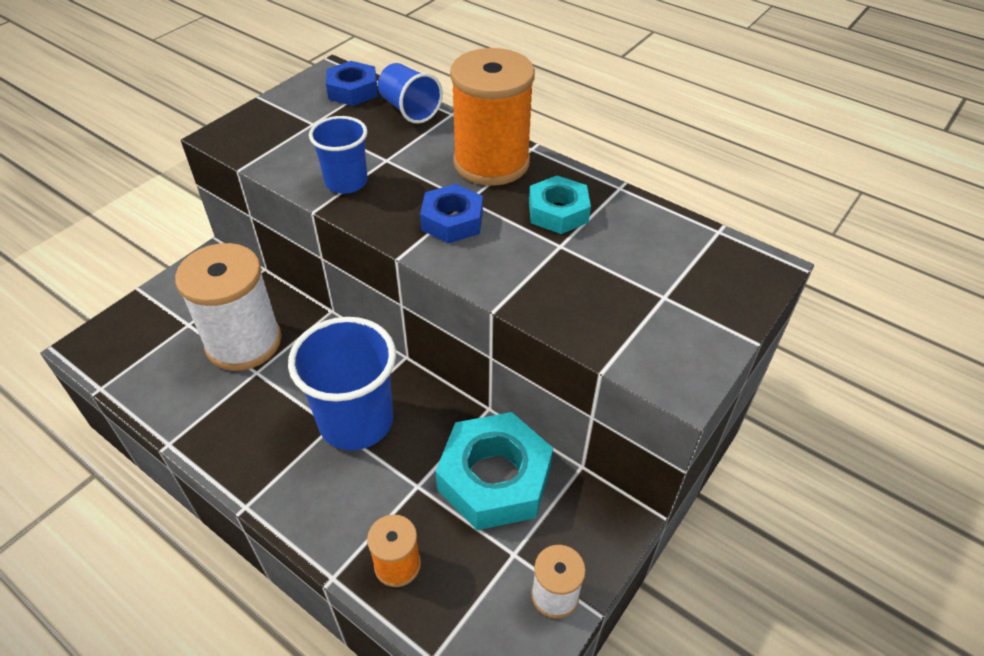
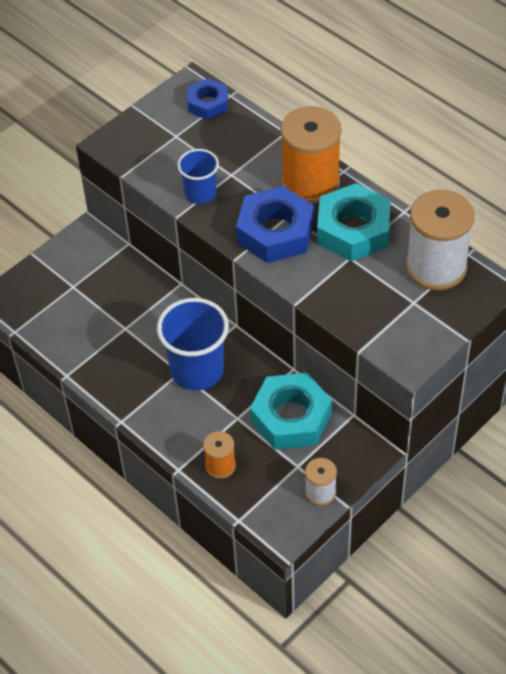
camera: 10 degrees right, 5 degrees up
white spool [175,243,282,371] -> white spool moved to [406,190,474,290]
blue cup [378,63,443,124] -> none
blue nut [420,184,483,244] -> blue nut [236,186,314,263], size x1.68
turquoise nut [529,176,591,234] -> turquoise nut [317,183,391,261], size x1.68

